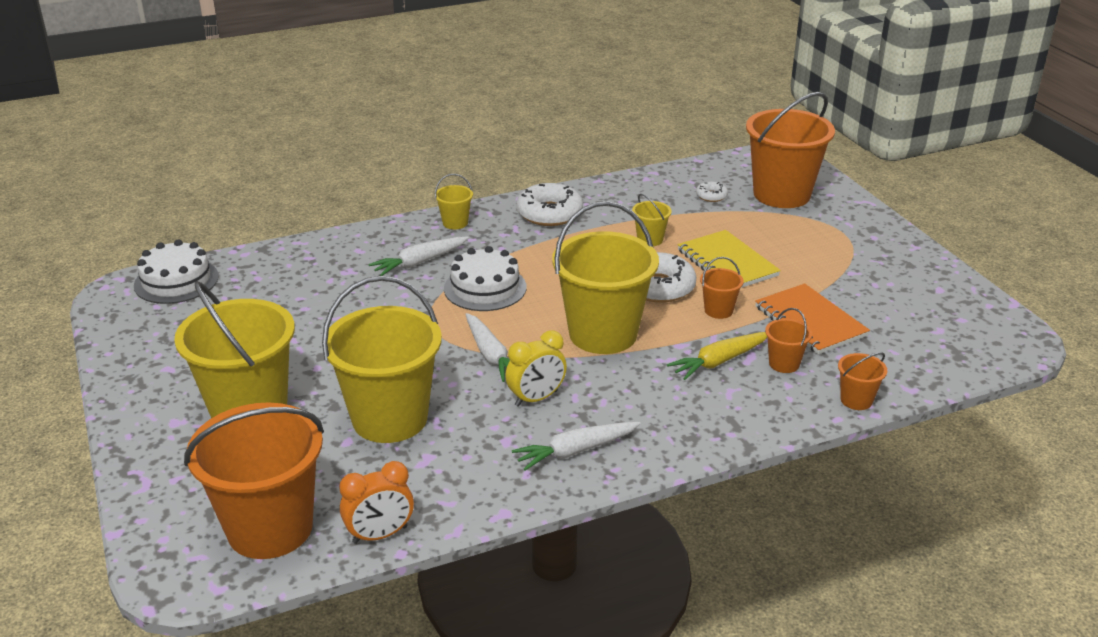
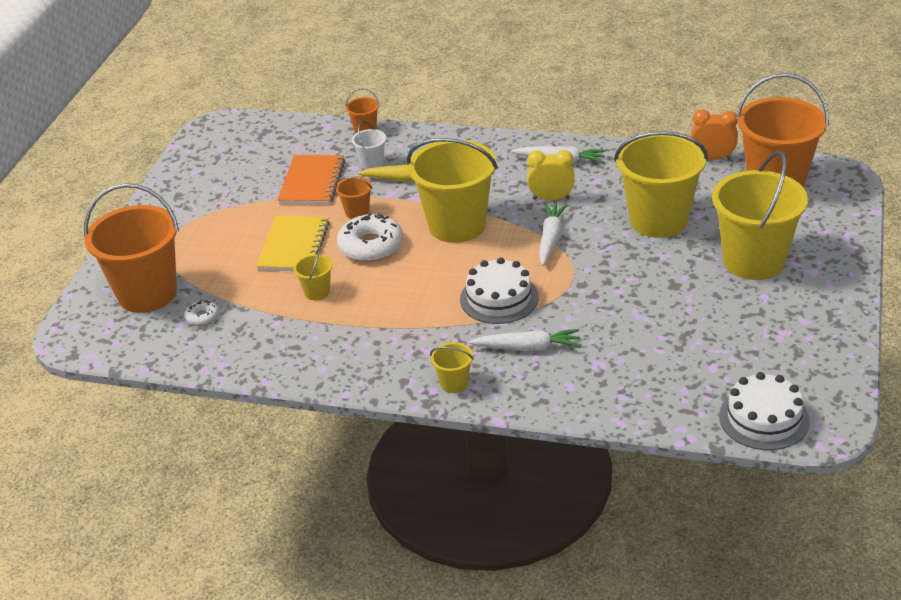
camera: 140 degrees left, 5 degrees up
white donut [516,183,583,226] -> none
orange bucket [765,308,812,373] -> white bucket [352,121,386,169]

